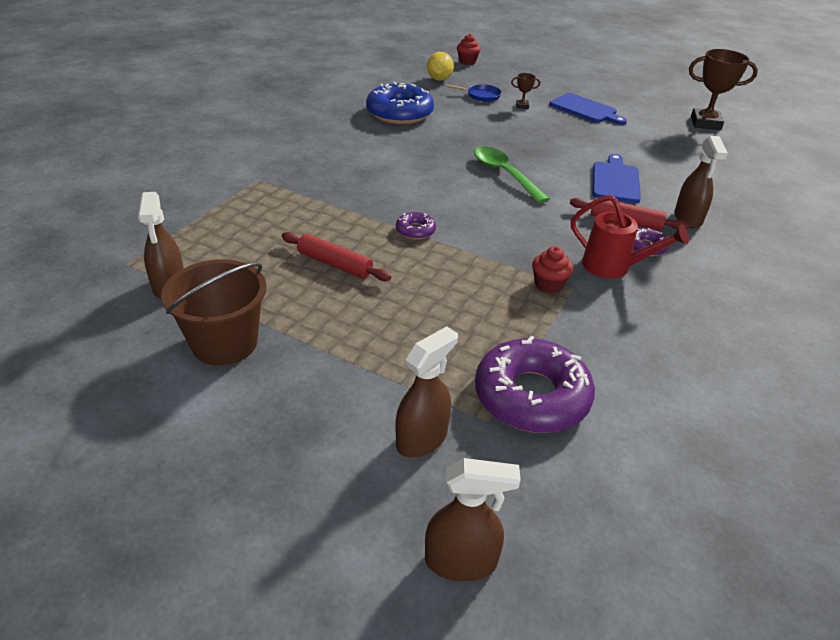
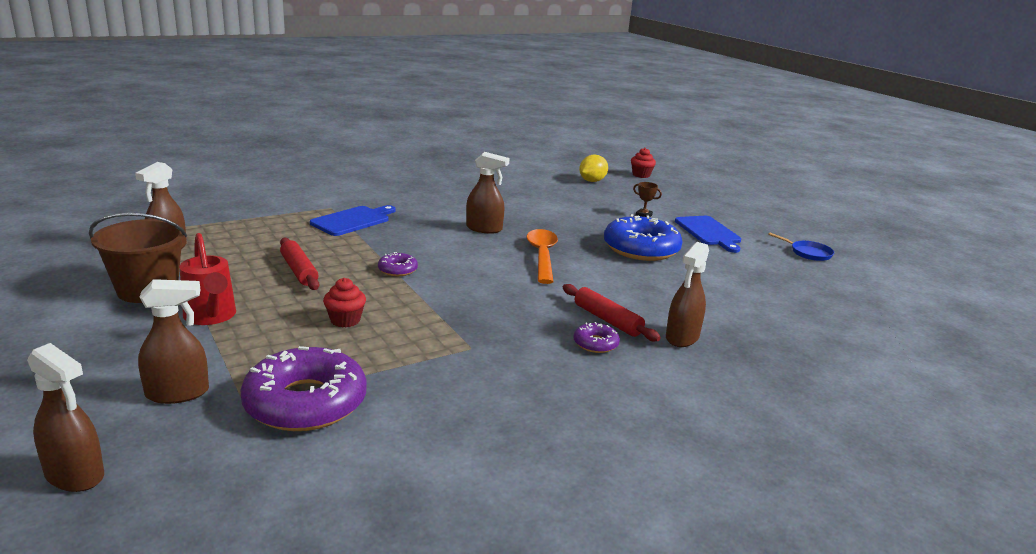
camera: 30 degrees right, 15 degrees down
blue donut [366,82,434,124] -> blue donut moved to [604,214,683,261]
blue pan [446,84,502,102] -> blue pan moved to [768,233,834,261]
green spoon [474,146,550,203] -> orange spoon [527,229,558,284]
red cupcake [532,246,573,294] -> red cupcake moved to [323,278,366,328]
red watering can [571,195,689,278] -> red watering can moved to [179,233,236,325]
blue cutting board [593,154,641,203] -> blue cutting board moved to [310,205,396,236]
brown trophy [689,49,758,130] -> none
none -> brown spray bottle [466,152,510,234]

